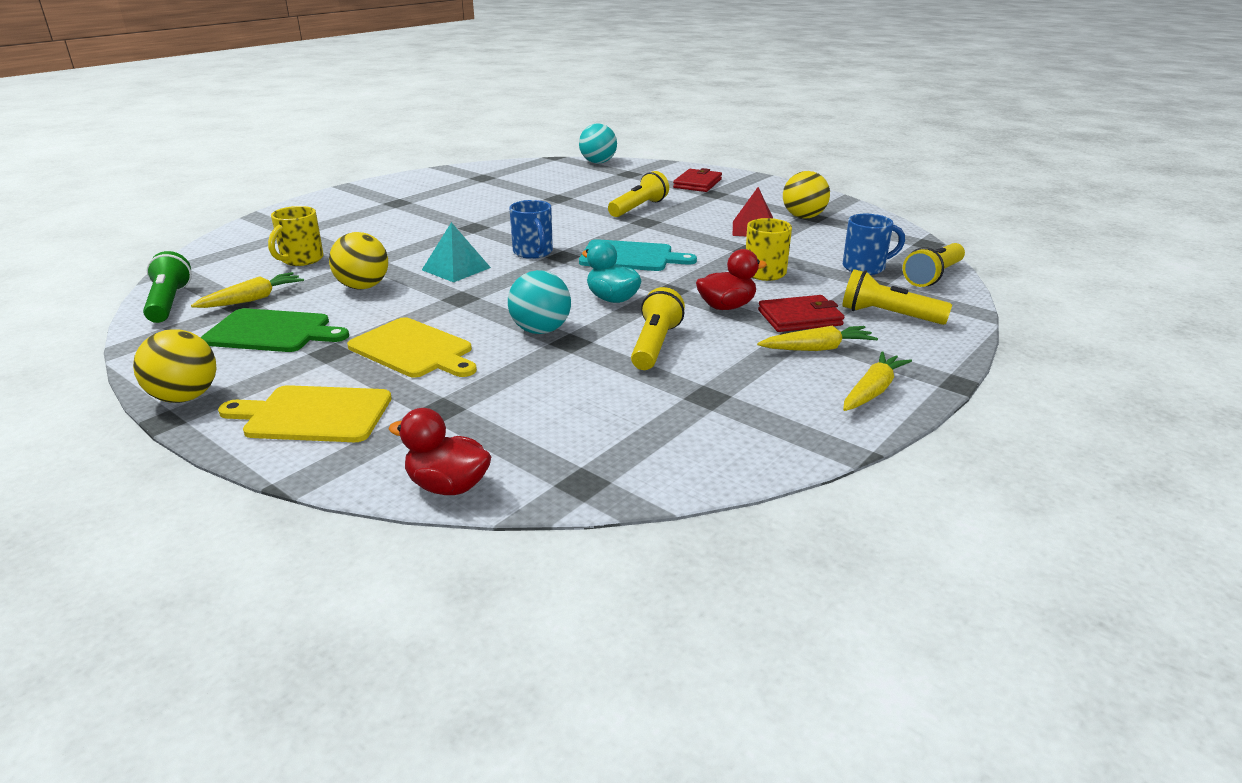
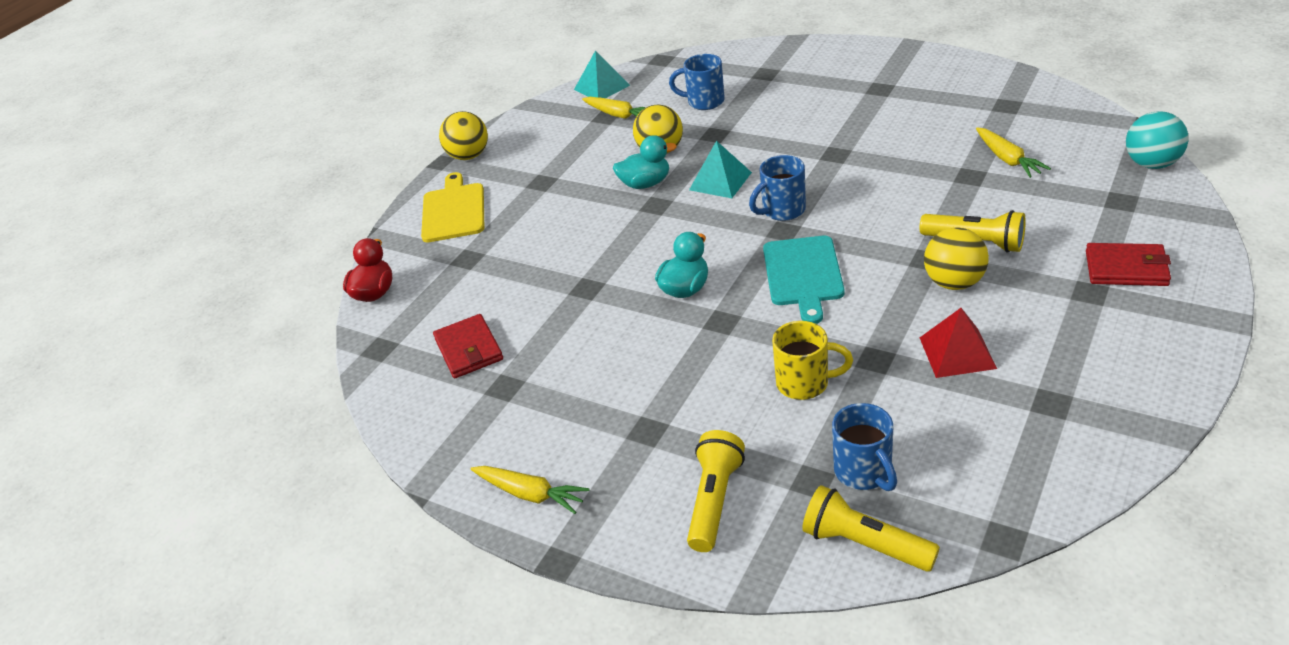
camera: 85 degrees right, 10 degrees up
green flashlight [143,251,192,323] -> turquoise pyramid [574,50,630,98]
green cutting board [201,308,349,352] -> none
yellow mug [268,206,324,266] -> blue mug [669,54,725,110]
yellow cutting board [347,317,477,378] -> none
turquoise ball [508,270,571,334] -> none
yellow flashlight [631,287,685,370] -> none
red duck [696,249,767,310] -> none
yellow carrot [757,326,878,351] -> yellow carrot moved to [976,127,1051,178]
red wallet [758,295,844,332] -> red wallet moved to [433,314,503,378]
yellow ball [783,171,830,219] -> yellow ball moved to [924,227,989,290]
none -> turquoise duck [613,135,677,189]

